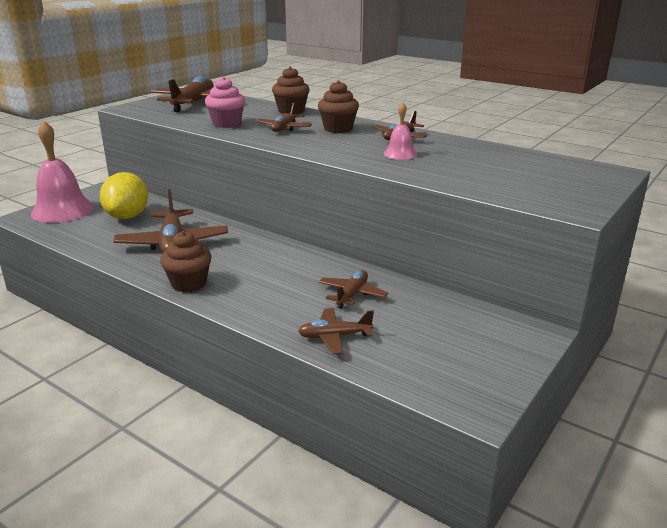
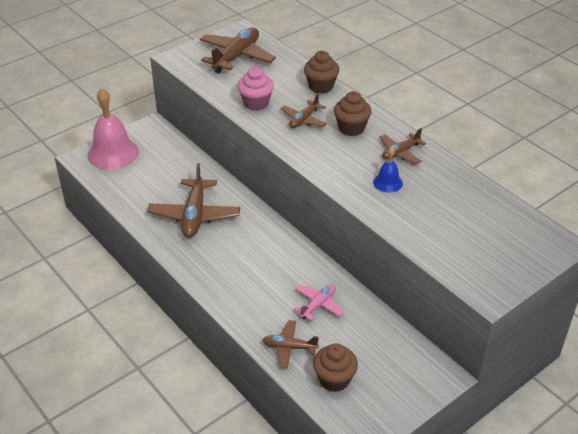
camera: 15 degrees right, 15 degrees up
yellow lemon [100,172,148,219] -> none
brown cupcake [160,231,212,292] -> brown cupcake moved to [313,343,358,392]
brown plane [319,270,388,309] -> pink plane [294,284,344,321]
pink bell [383,103,417,160] -> blue bell [373,147,403,193]

